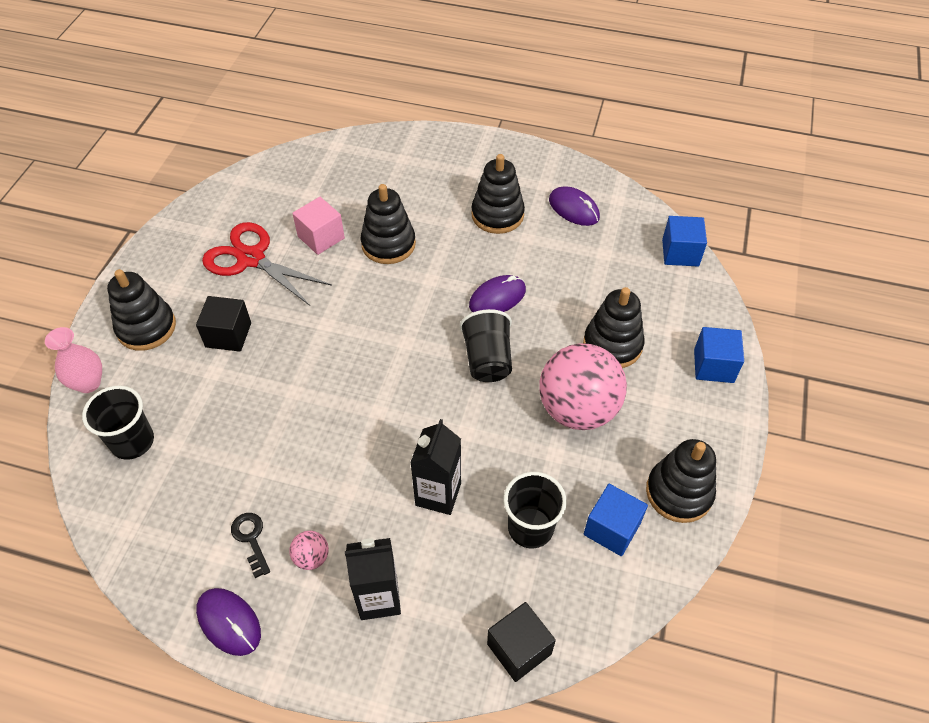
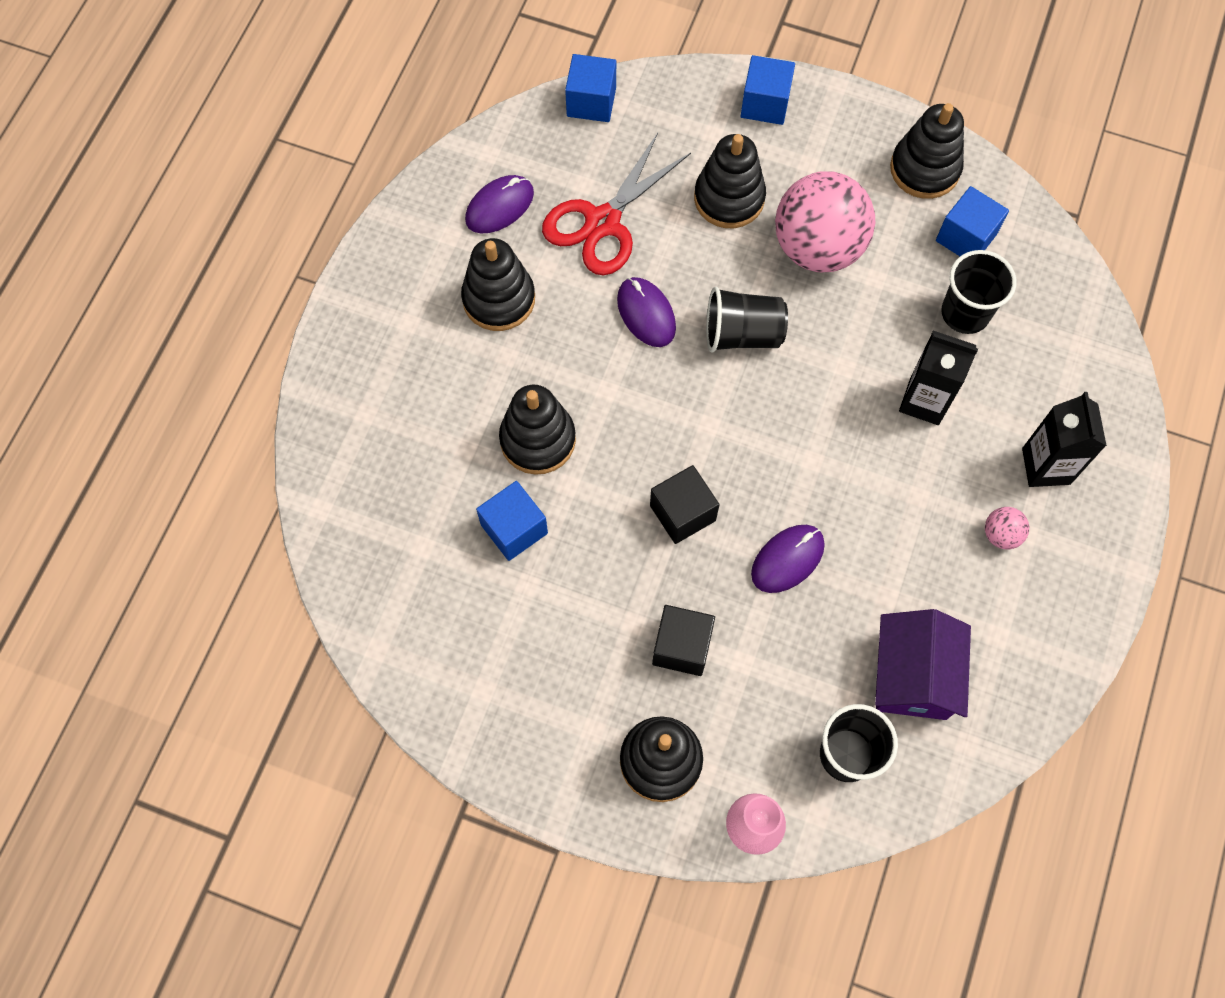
camera: 85 degrees left, 15 degrees up
purple mouse [196,588,261,656] -> purple mouse moved to [751,525,825,593]
red scissors [202,222,332,306] -> red scissors moved to [542,133,691,275]
black key [231,513,270,578] -> none
pink cube [292,197,345,255] -> blue cube [476,481,548,561]
black cube [487,602,556,682] -> black cube moved to [650,465,720,544]
none -> purple house [875,609,971,720]

